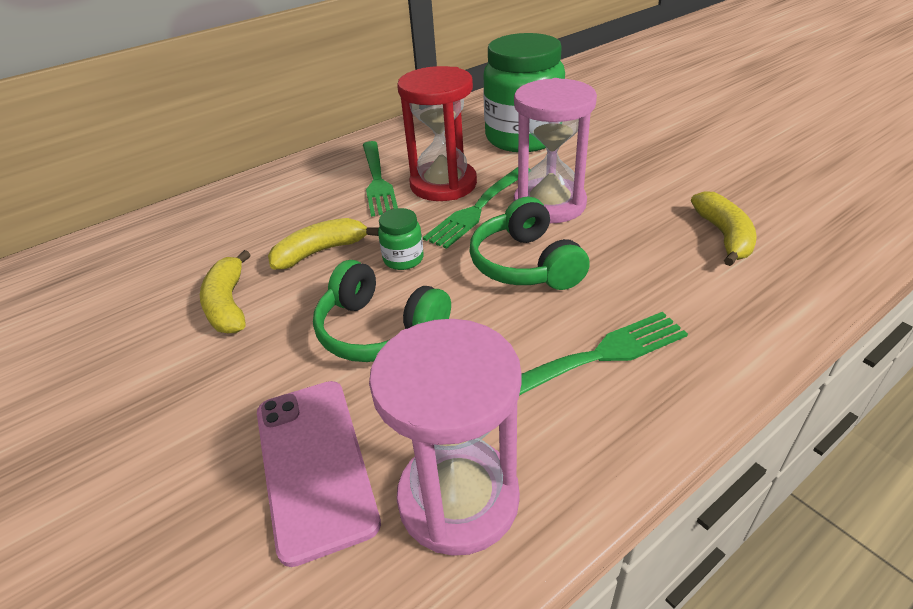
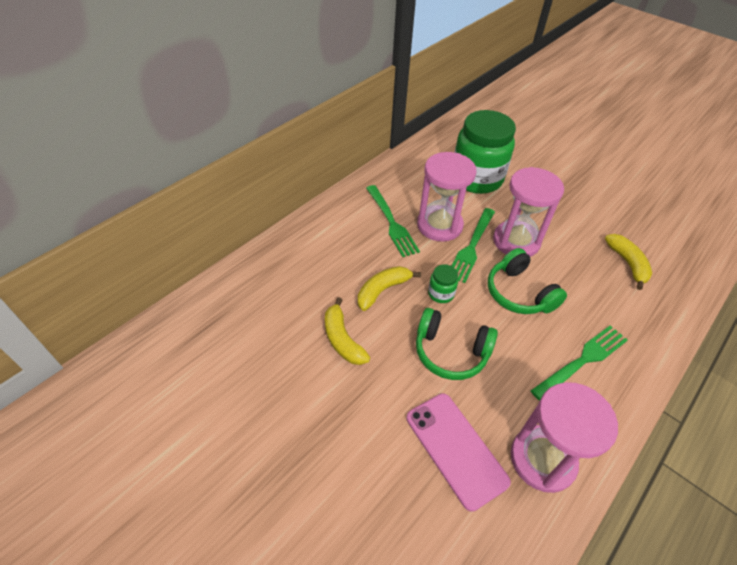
camera: 15 degrees left, 10 degrees up
red hourglass [397,66,477,201] -> pink hourglass [417,152,476,242]

